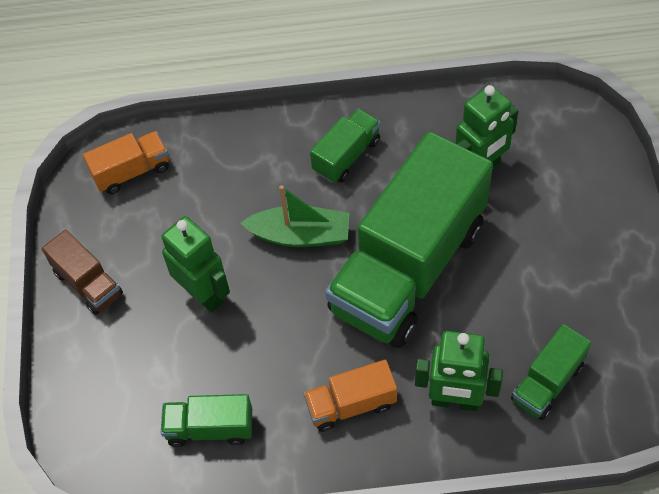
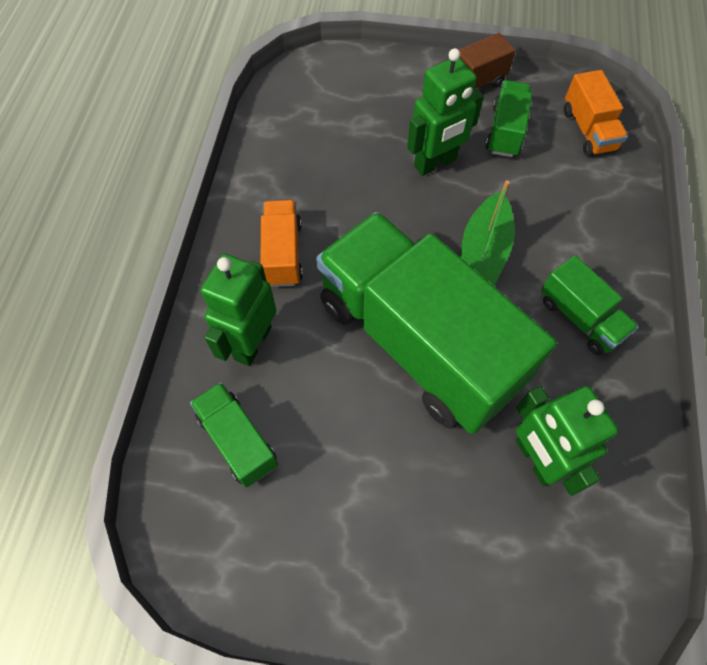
camera: 100 degrees right, 5 degrees up
green truck [161,394,252,447] -> green truck moved to [486,80,532,157]

